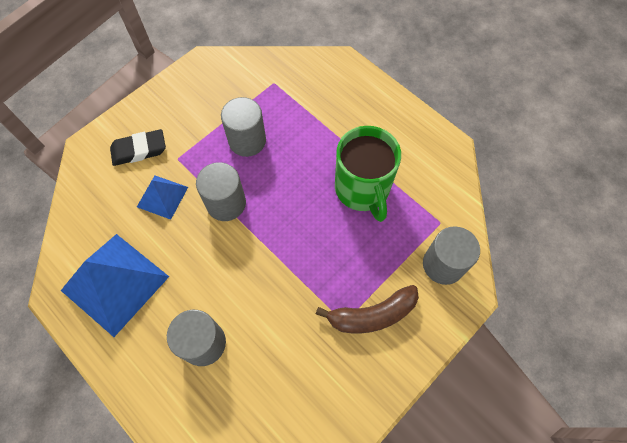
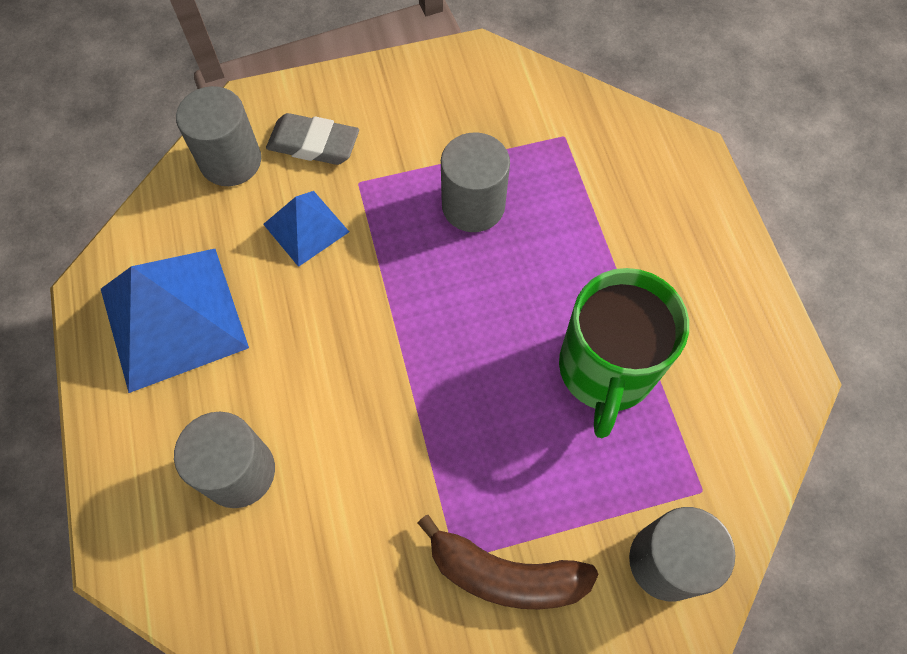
camera: 30 degrees right, 0 degrees up
black eraser [110,129,166,166] -> grey eraser [266,113,359,165]
grey cylinder [196,162,246,221] -> grey cylinder moved to [176,86,261,186]

